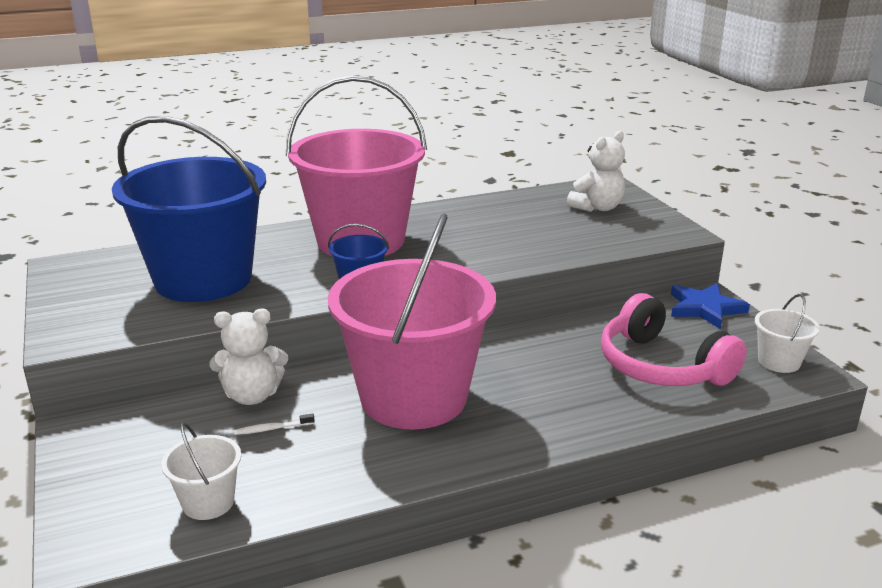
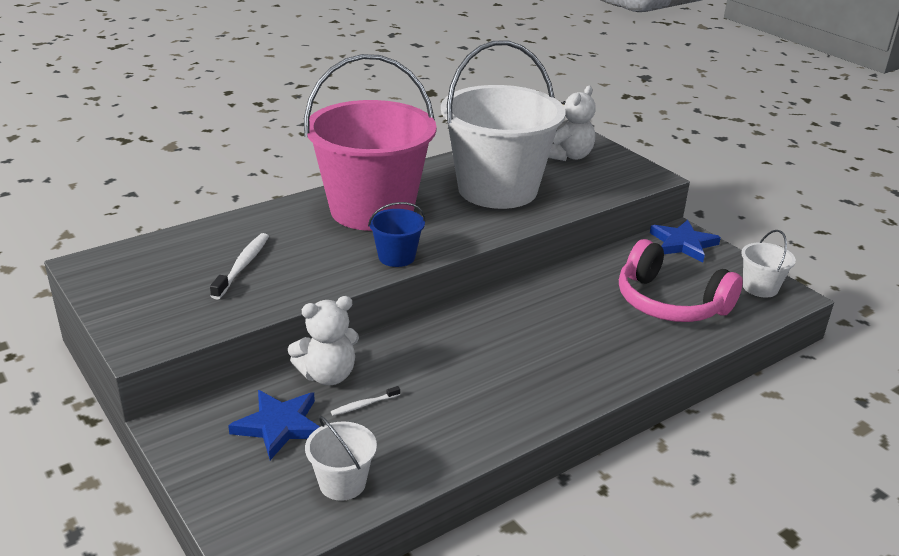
camera: 15 degrees left, 5 degrees up
blue bucket [112,116,266,302] -> white toothbrush [210,233,269,300]
pink bucket [328,213,496,430] -> none
none -> blue star [228,390,320,460]
none -> white bucket [441,41,566,209]

